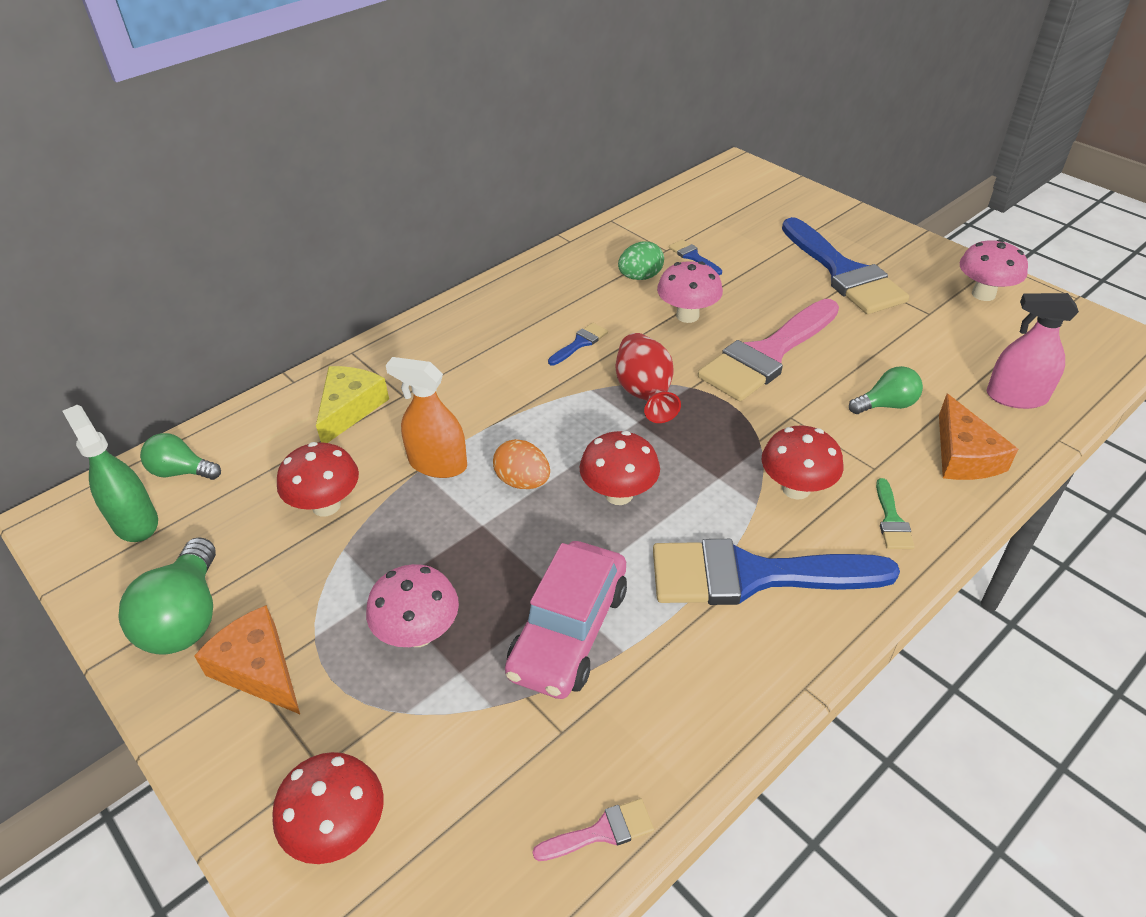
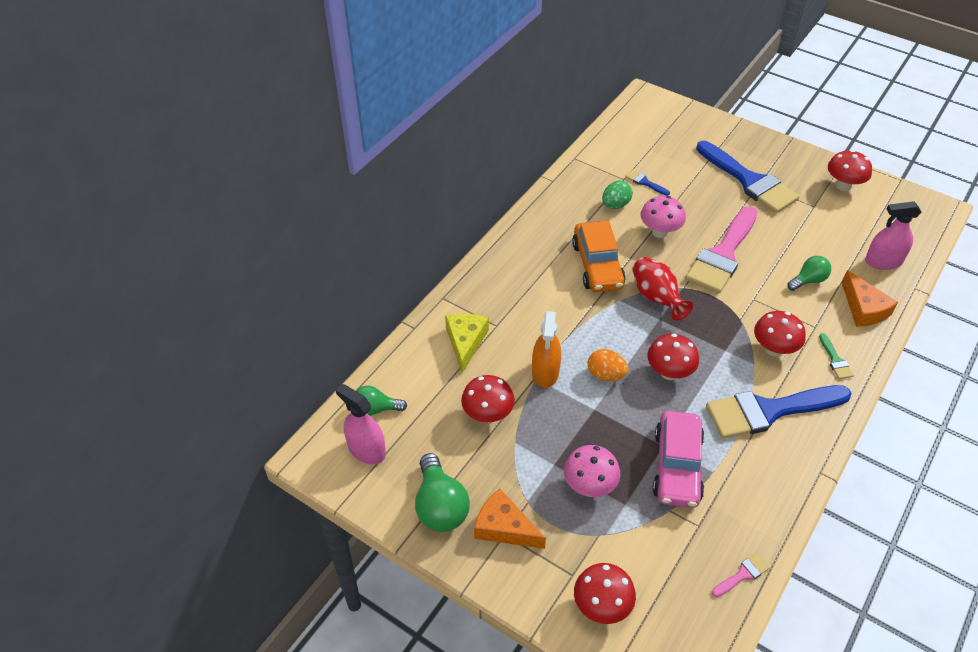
camera: 15 degrees left, 5 degrees up
green spray bottle [62,405,158,542] -> pink spray bottle [336,384,386,465]
orange spray bottle [386,357,467,478] -> orange spray bottle turned 90 degrees counterclockwise [532,311,561,388]
blue brush [548,323,608,366] -> orange car [572,221,626,292]
pink mushroom [960,239,1028,301] -> red mushroom [828,150,872,191]

